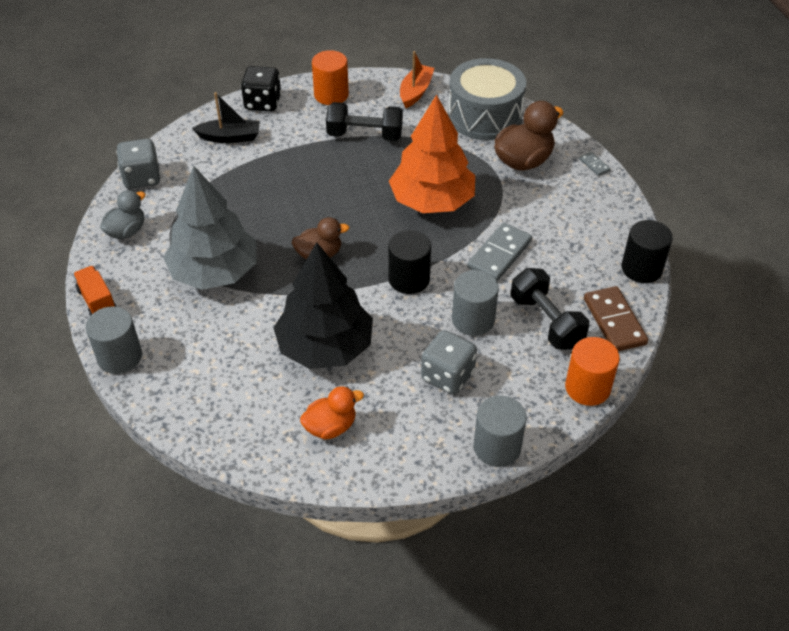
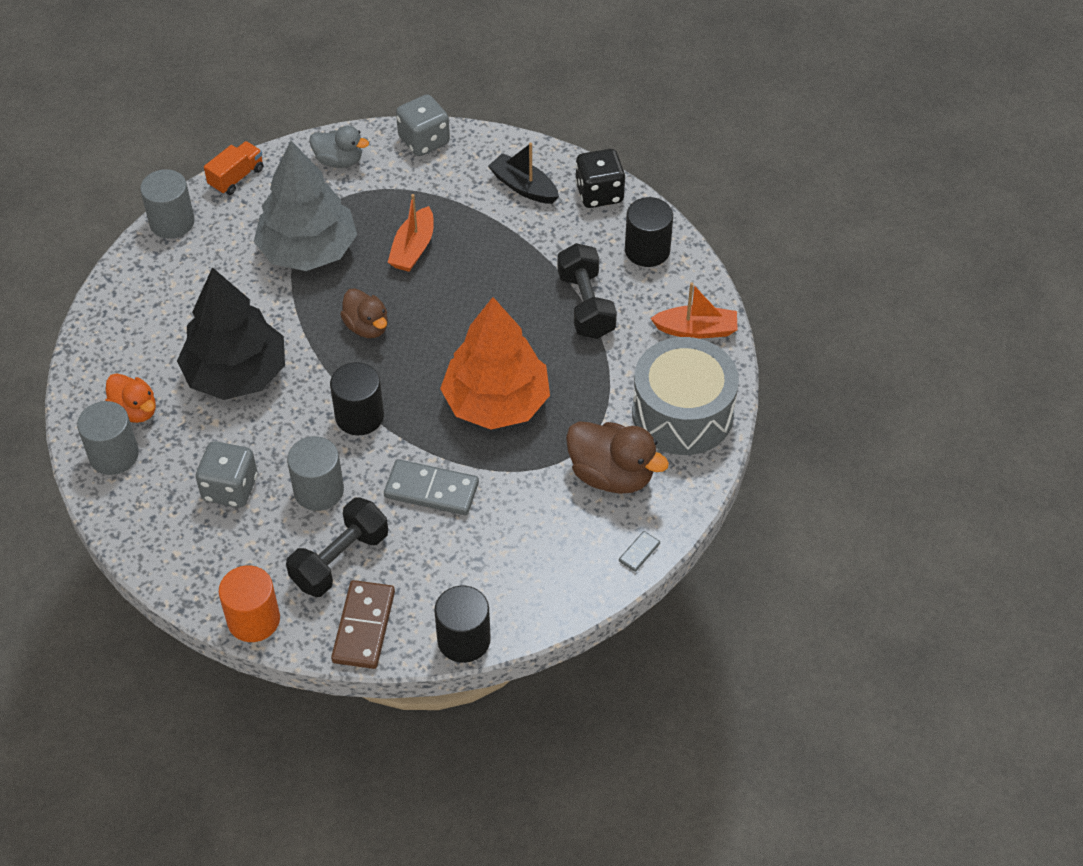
camera: 70 degrees right, 5 degrees up
black boat [192,92,260,143] -> black boat turned 150 degrees clockwise [488,143,559,204]
orange cylinder [312,50,349,105] -> black cylinder [625,197,673,267]
grey cylinder [474,395,527,467] -> grey cylinder moved to [77,401,139,475]
brown domino [584,286,648,351] -> brown domino turned 45 degrees counterclockwise [331,580,395,669]
none -> orange boat [387,194,434,272]

